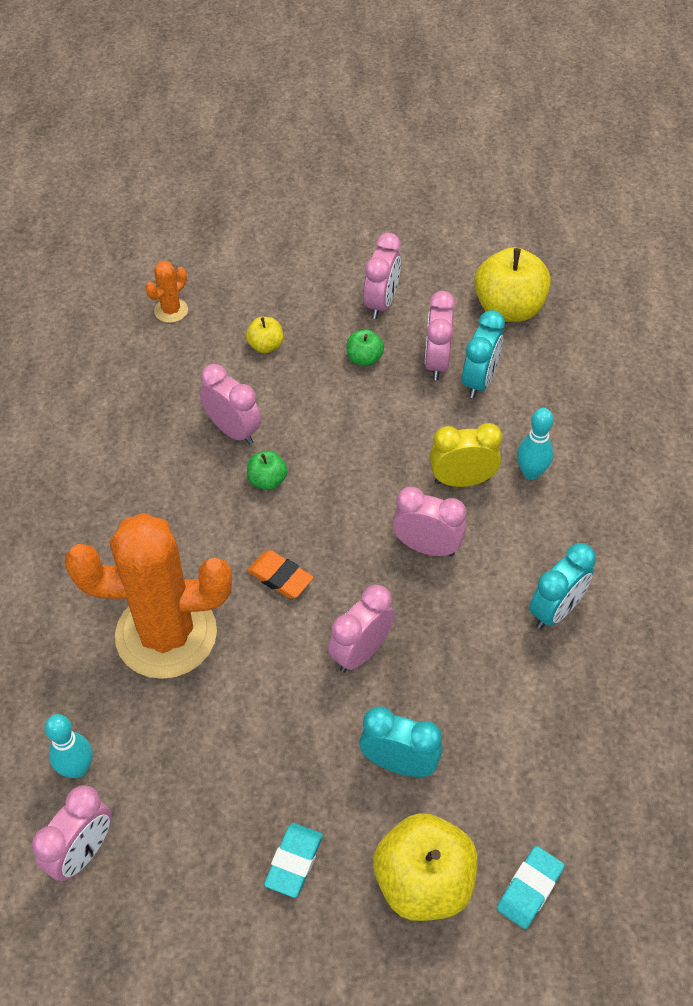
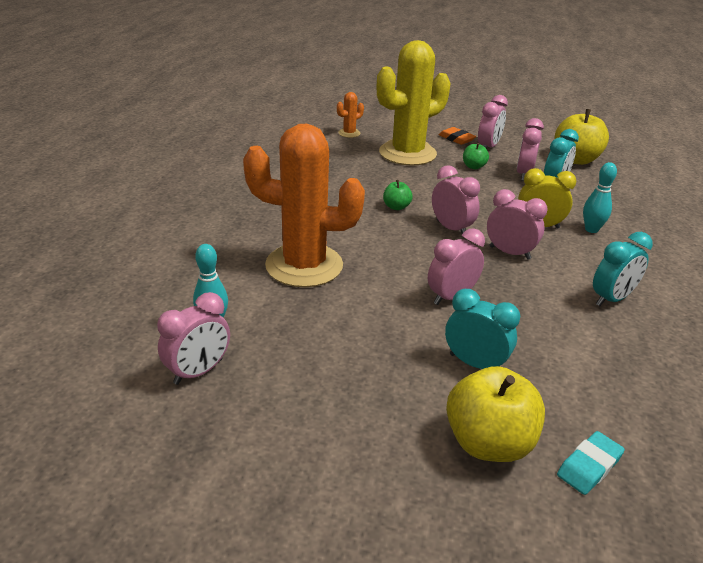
camera: 10 degrees right, 20 degrees down
pink clock [200,364,262,445] -> pink clock moved to [432,165,480,234]
yellow apple [246,317,283,353] -> yellow cactus [377,40,450,166]
orange eraser [247,550,313,599] -> orange eraser moved to [439,127,476,145]
turquoise eraser [264,823,323,898] -> none

